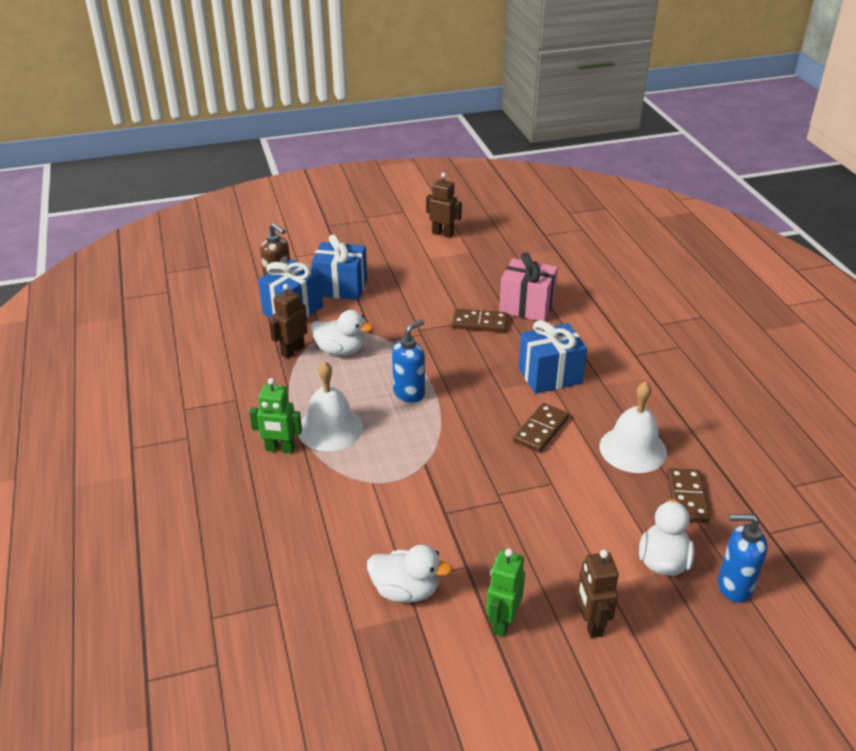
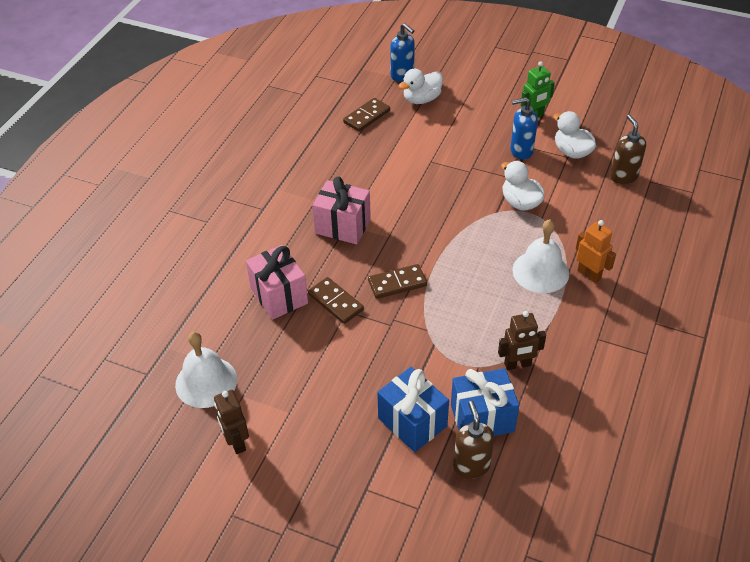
camera: 140 degrees left, 10 degrees up
green robot [249,378,302,454] -> orange robot [576,220,616,283]
white duck [311,310,373,355] -> white duck moved to [501,161,544,210]
blue soap dispenser [392,319,425,403] -> blue soap dispenser moved to [510,97,538,160]
brown domino [513,403,569,452] -> brown domino moved to [368,264,427,299]
blue gift [518,320,587,394] -> pink gift [312,176,371,244]
brown robot [577,550,619,638] -> none
white bell [599,381,667,473] -> white bell moved to [175,332,237,408]
none -> brown soap dispenser [610,115,646,184]

